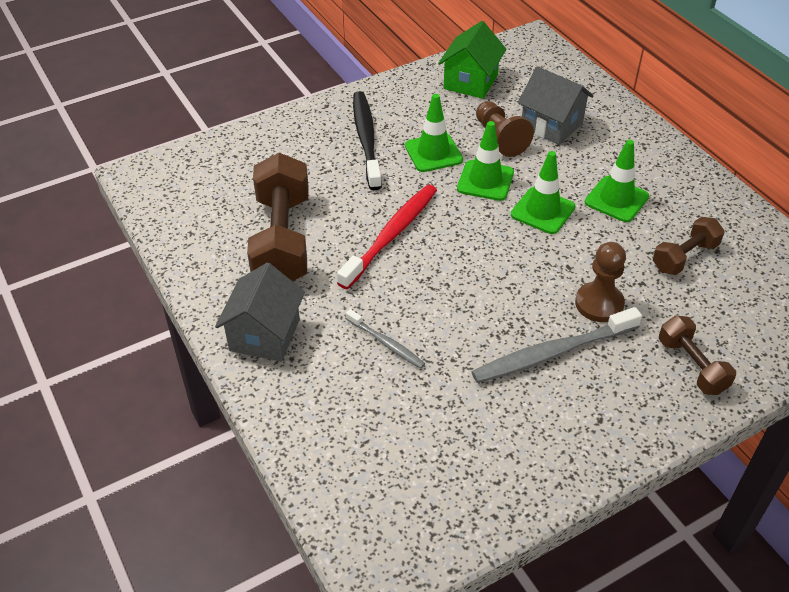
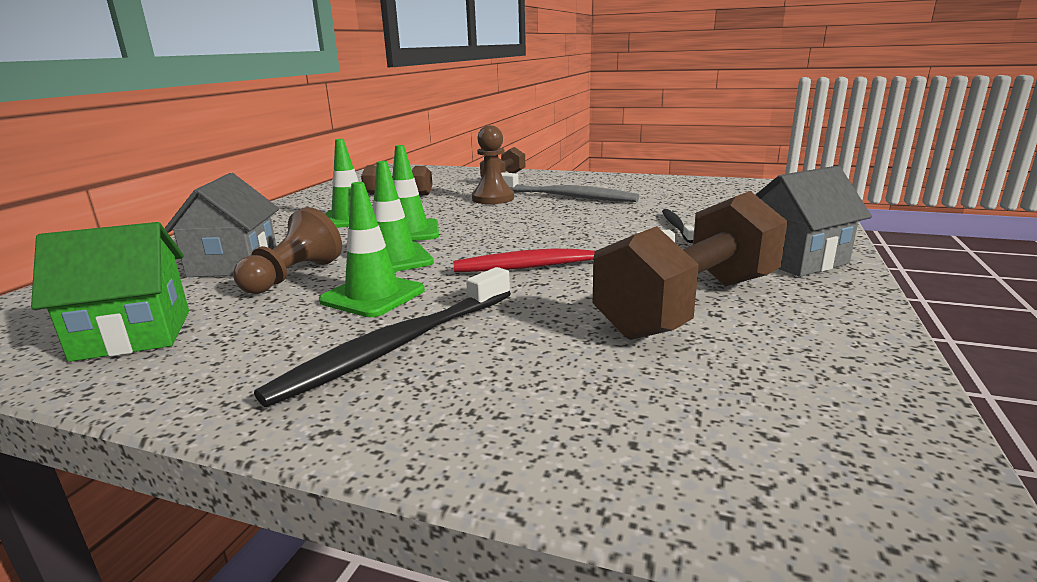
camera: 130 degrees left, 25 degrees down
grey toothbrush [346,309,425,369] -> black toothbrush [662,209,694,243]

